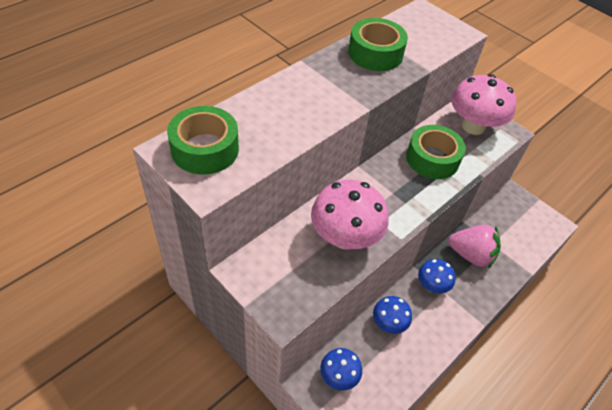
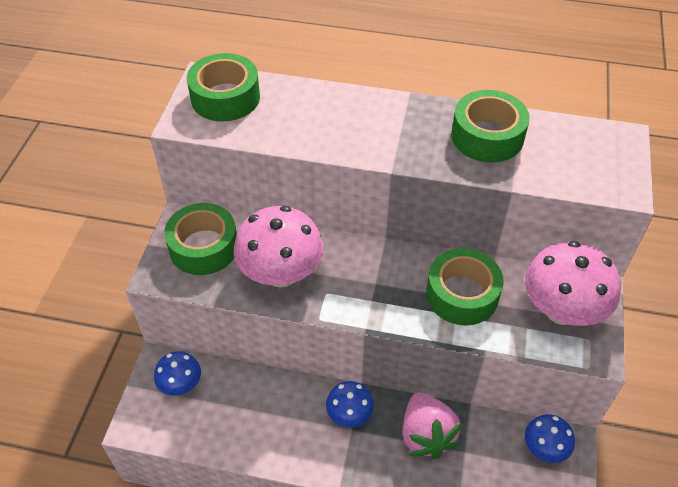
camera: 60 degrees right, 0 degrees up
blue mushroom [373,296,412,334] -> blue mushroom moved to [525,414,575,463]
none -> green tape [164,203,237,275]

